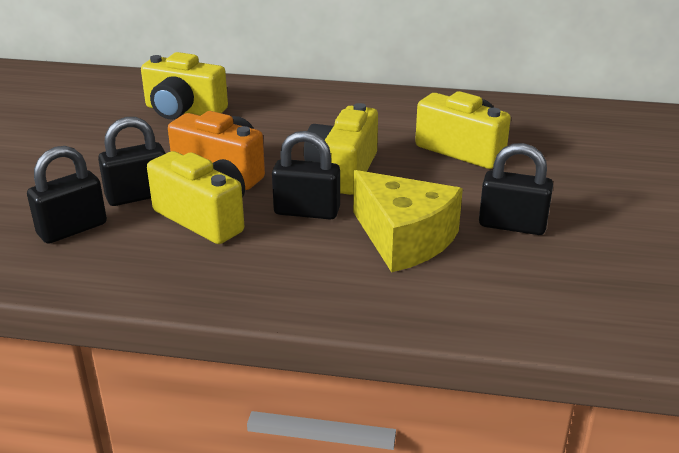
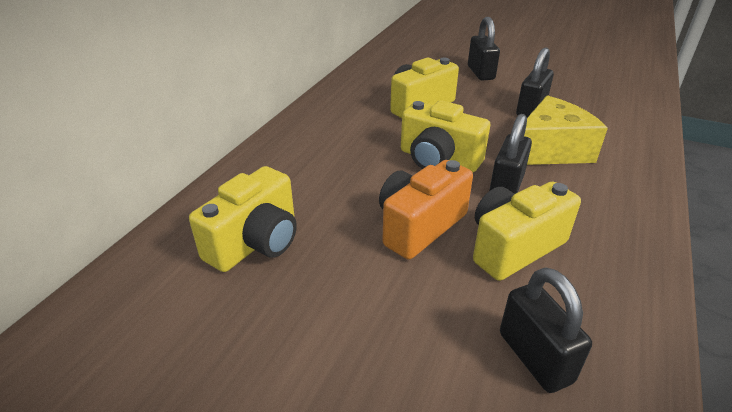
camera: 75 degrees left, 5 degrees up
black padlock [98,117,166,206] -> black padlock moved to [468,17,500,80]

